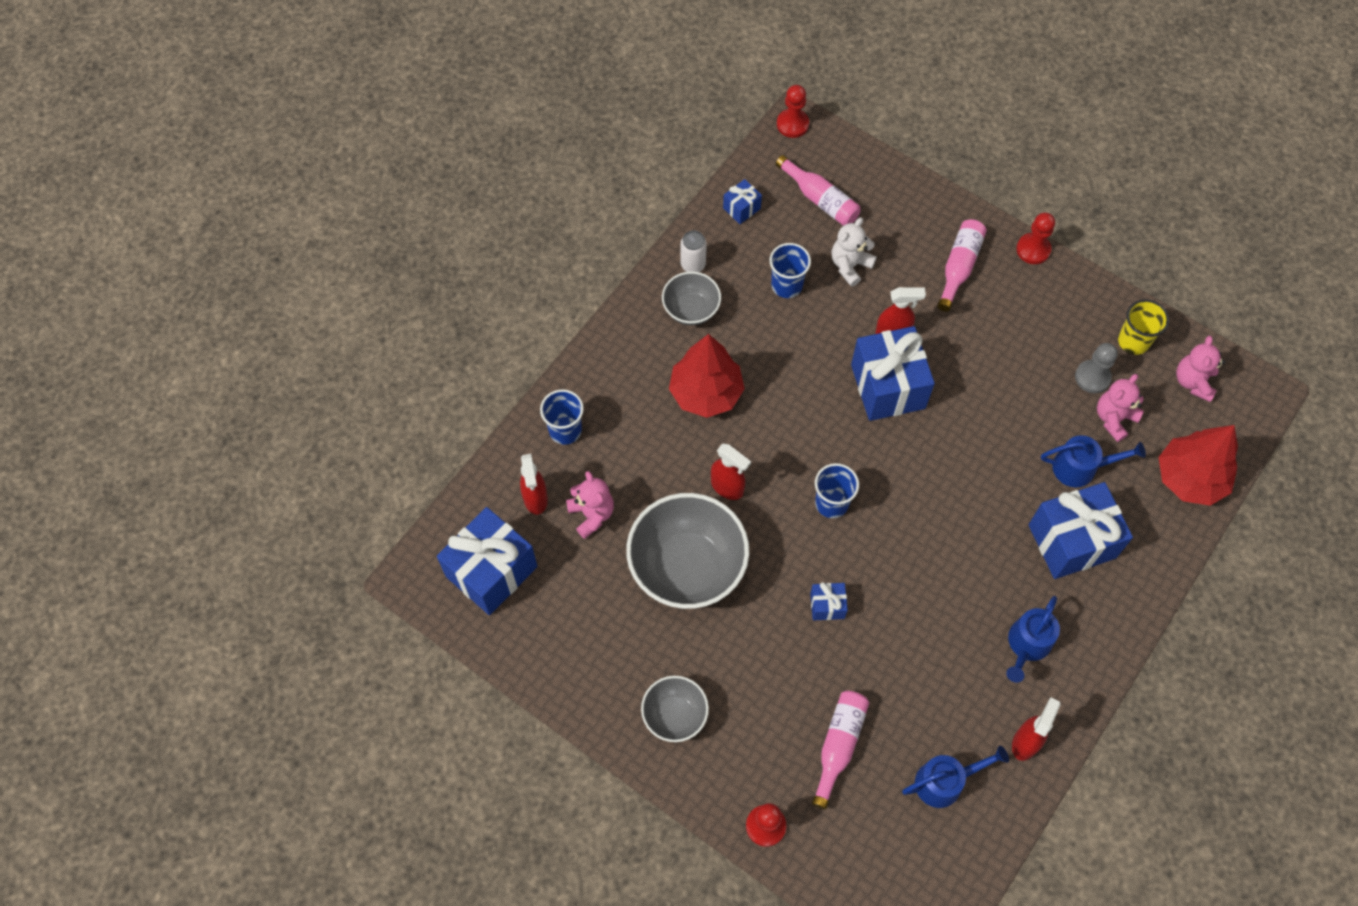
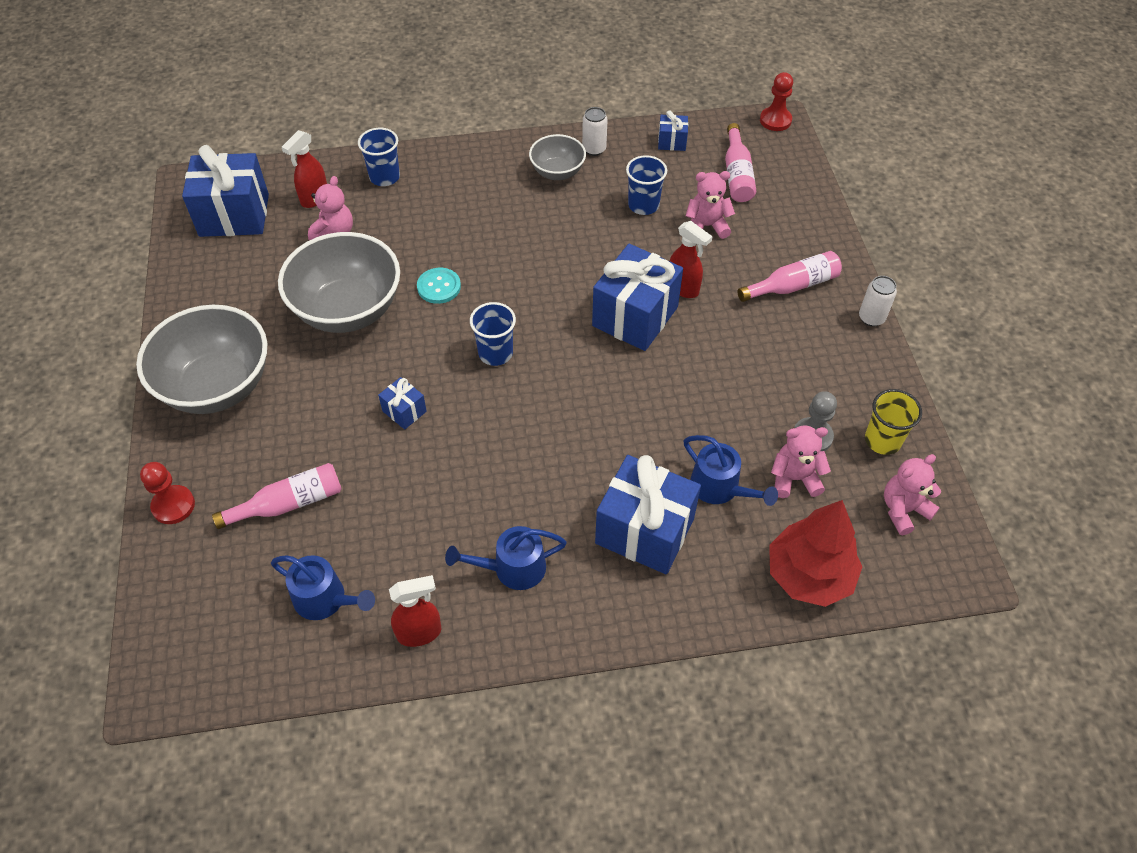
camera: 45 degrees right, 10 degrees down
grey bowl [641,676,709,742] -> grey bowl [136,305,267,414], size x1.88
red tree [669,334,745,418] -> none
red spray bottle [711,443,751,500] -> turquoise button [417,268,461,304]
white teddy bear [831,218,877,287] -> pink teddy bear [686,171,735,239]
red pawn [1016,213,1055,264] -> white can [859,276,897,327]

